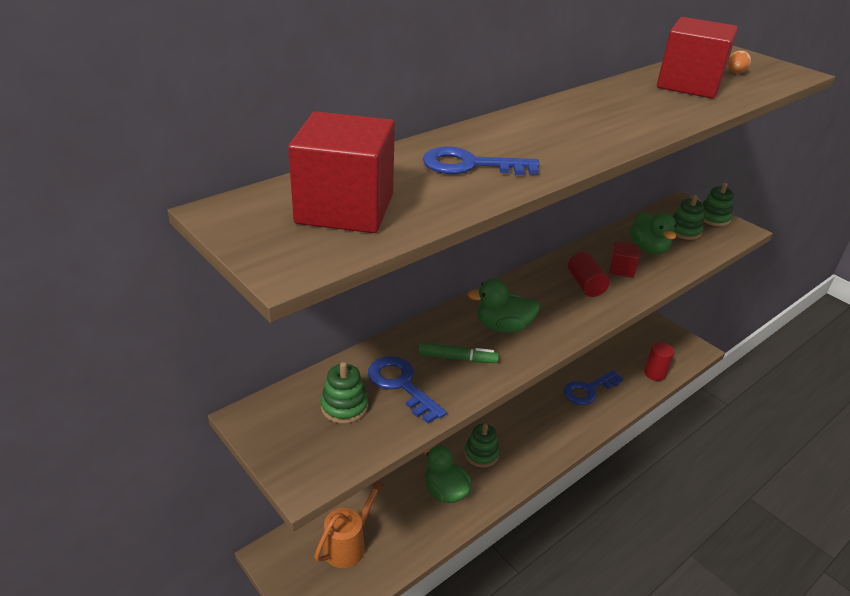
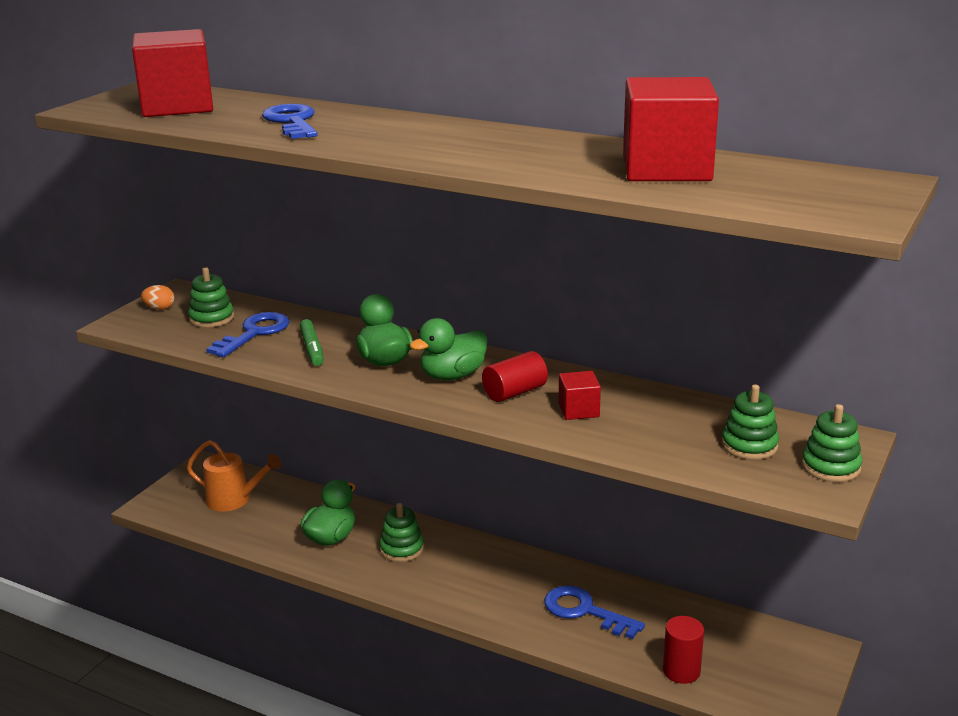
camera: 70 degrees right, 10 degrees down
green duck [629,212,677,254] -> green duck moved to [409,318,487,380]
orange egg [727,50,751,73] -> orange egg moved to [141,285,175,310]

